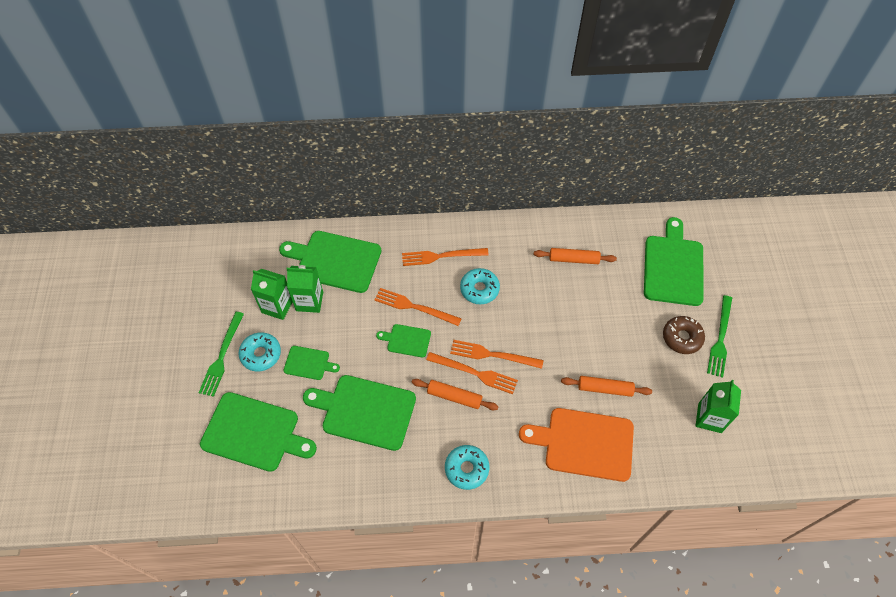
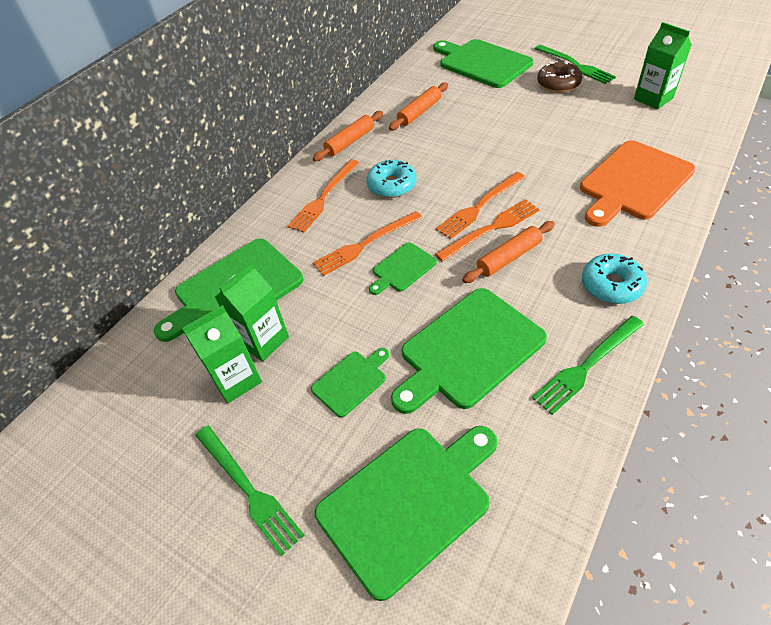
camera: 50 degrees left, 10 degrees down
turquoise donut [238,332,281,371] -> none
orange rolling pin [561,376,652,397] -> orange rolling pin moved to [313,111,383,161]
none -> green fork [532,316,644,415]

